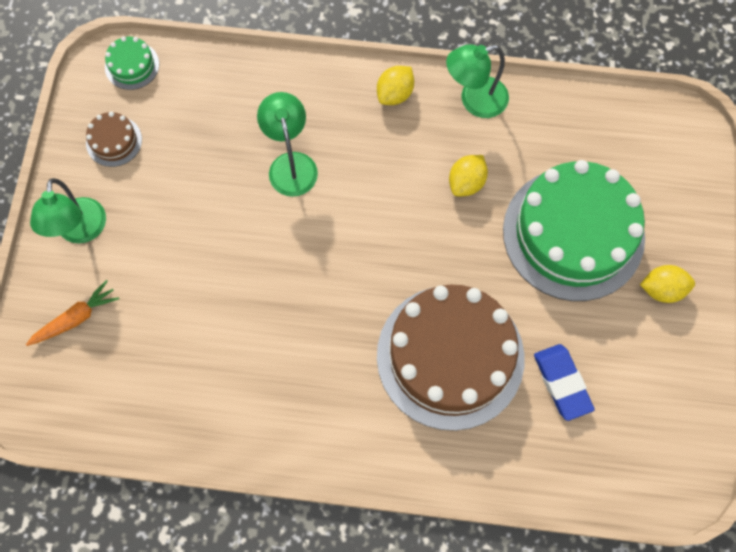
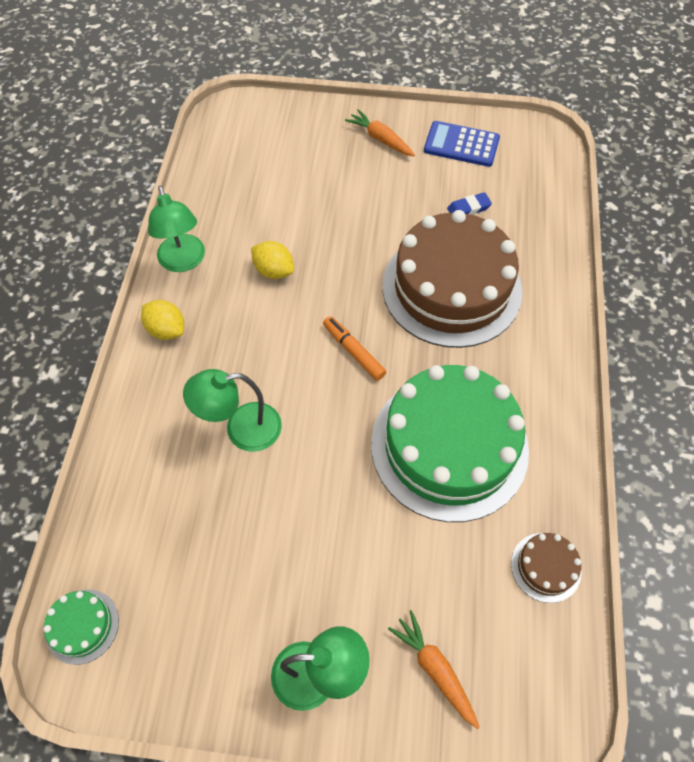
camera: 90 degrees left, 10 degrees down
brown cake [86,112,142,167] -> brown cake moved to [511,533,581,603]
green cake [503,160,645,301] -> green cake moved to [371,365,529,522]
blue eraser [534,344,595,421] -> blue eraser [447,192,492,215], size x0.62
yellow lemon [640,265,695,303] -> orange carrot [345,109,415,157]
none -> orange marker [323,316,386,381]
none -> blue calculator [424,121,500,167]

